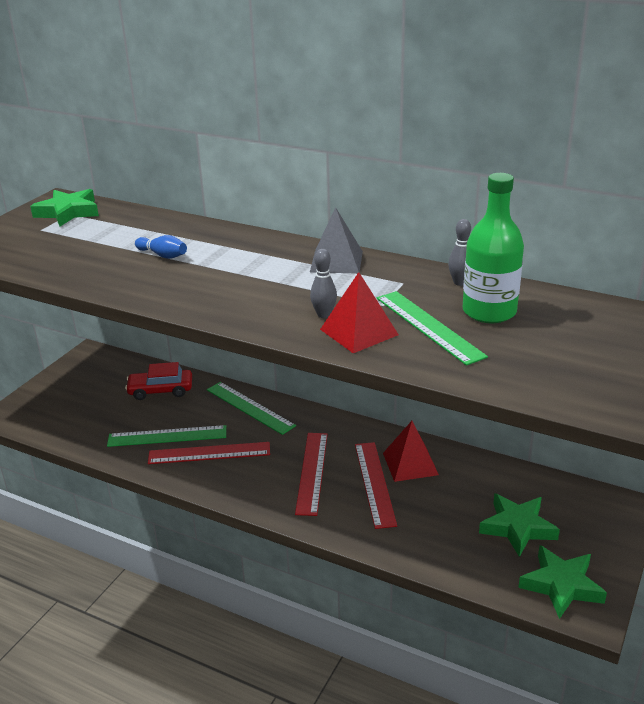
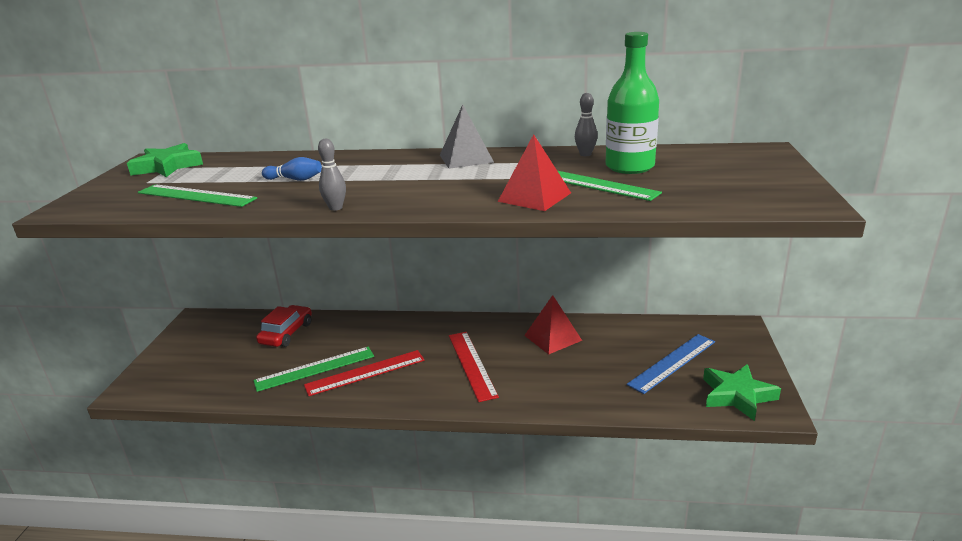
camera: 20 degrees left, 5 degrees down
red car [125,362,192,400] -> red car turned 135 degrees clockwise [256,305,312,347]
green ruler [207,382,296,435] -> green ruler moved to [138,185,257,207]
grey bowling pin [310,249,337,318] -> grey bowling pin moved to [318,139,346,211]
red ruler [355,442,397,529] -> none
green star [479,493,560,557] -> blue ruler [627,334,715,394]

